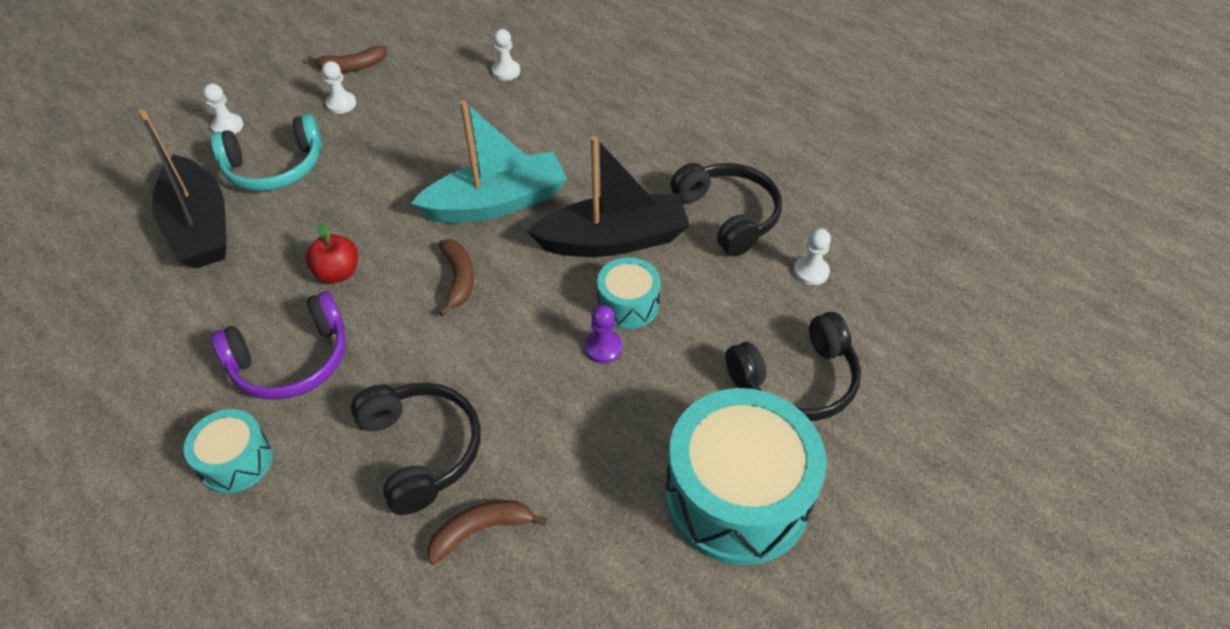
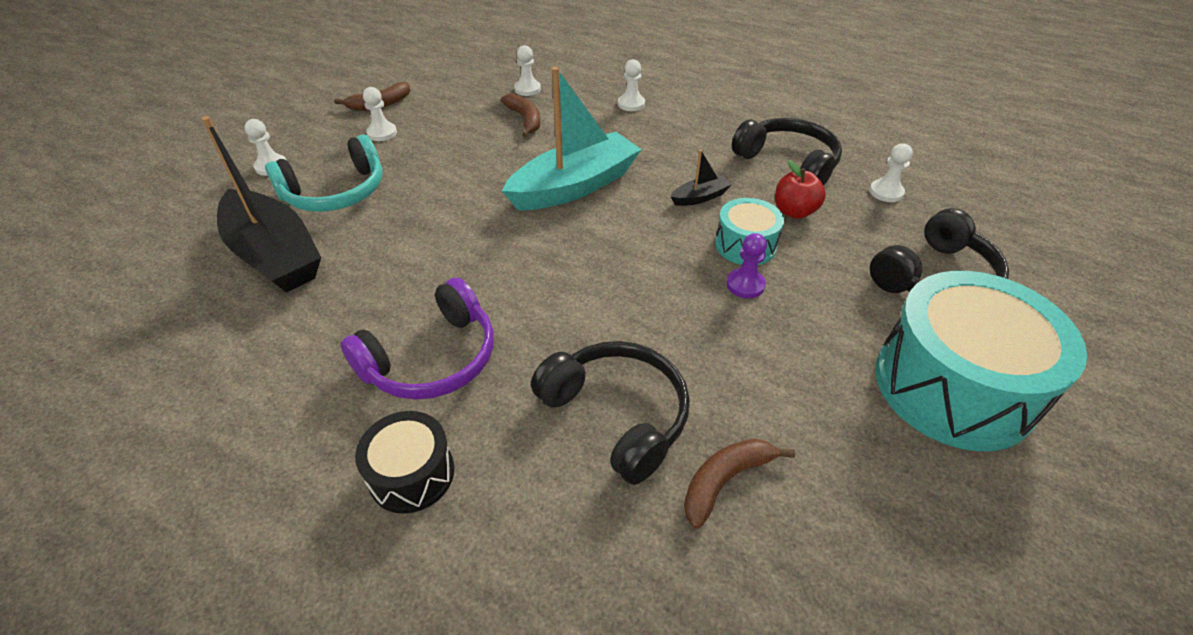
camera: 15 degrees left, 5 degrees down
turquoise drum [184,409,273,493] -> black drum [355,411,454,514]
red apple [306,222,358,283] -> red apple moved to [775,160,826,219]
brown banana [438,239,474,316] -> brown banana moved to [501,94,540,137]
black boat [527,136,690,257] -> black boat [670,150,732,206], size x0.43
none -> white pawn [618,59,645,111]

